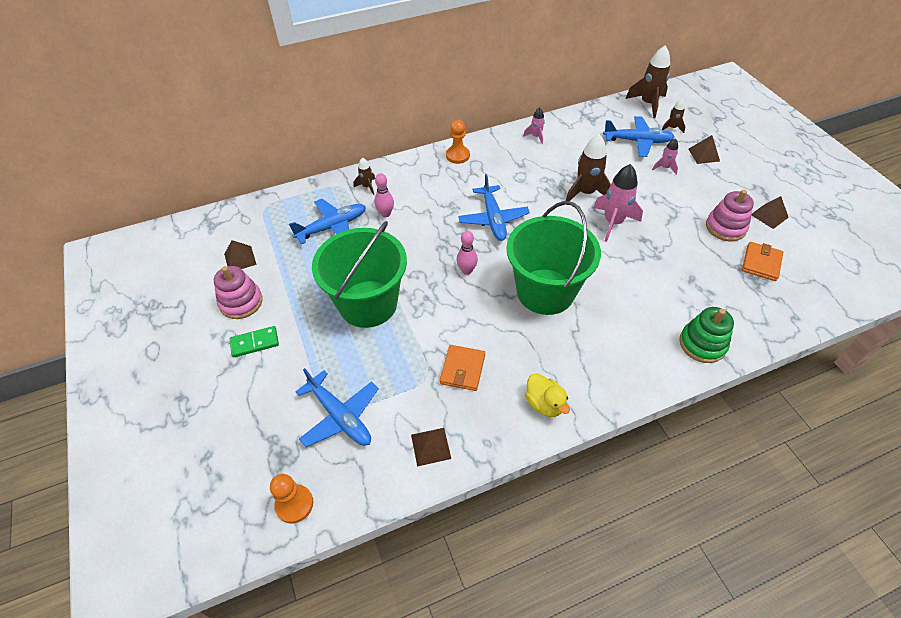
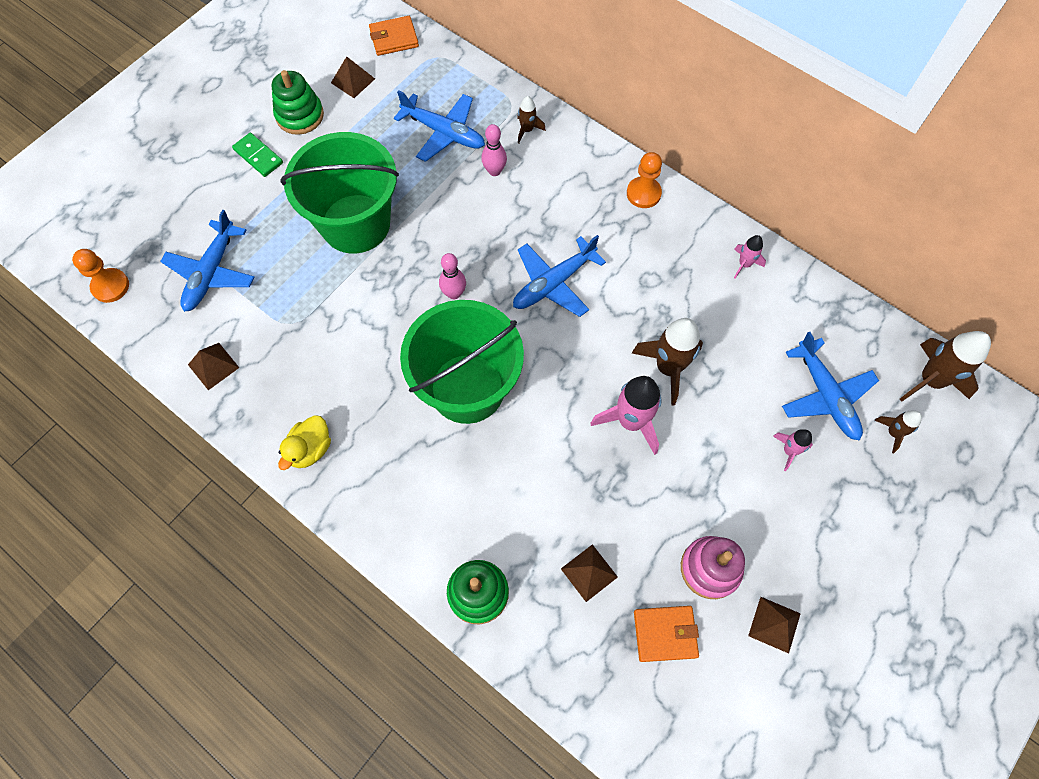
camera: 60 degrees right, 15 degrees up
pink stacking toy [214,266,263,319] -> green stacking toy [272,70,324,135]
orange wallet [440,345,485,391] -> orange wallet moved to [369,16,419,56]
brown pyramid [688,135,720,164] -> brown pyramid moved to [561,544,618,602]

